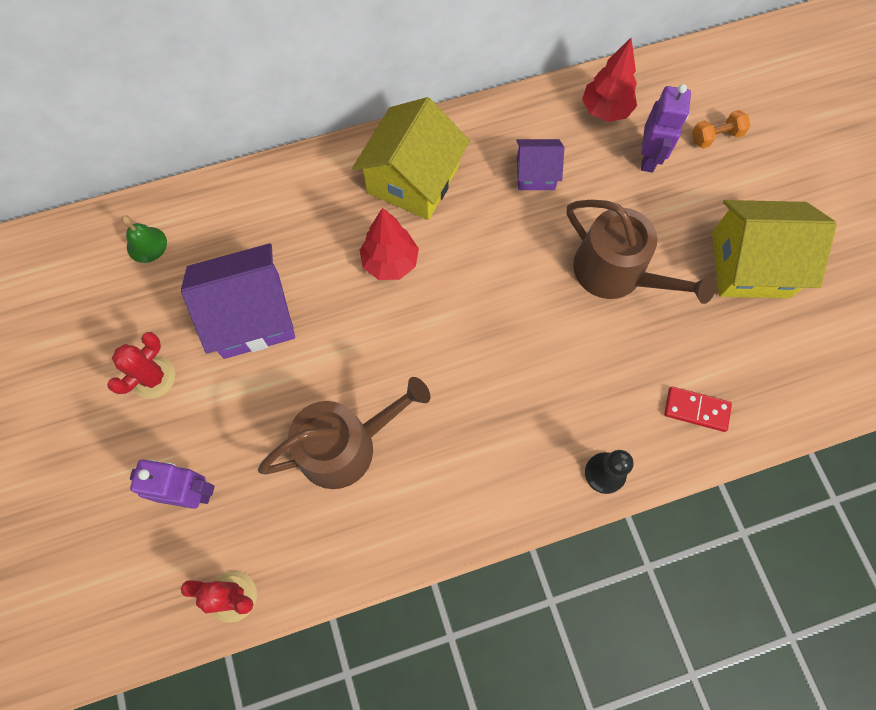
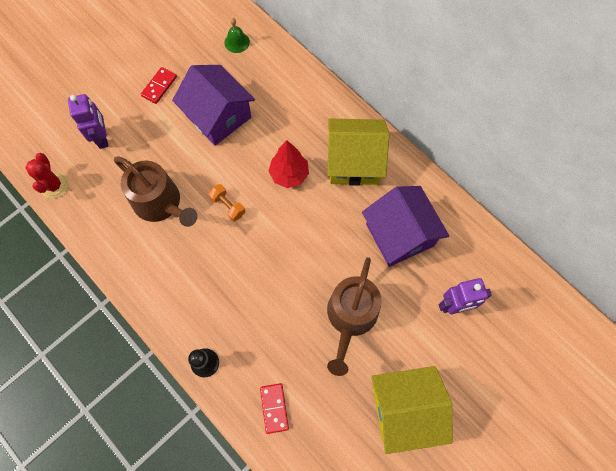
camera: 65 degrees right, 0 degrees up
red cactus [107,332,175,399] -> red domino [141,67,177,104]
purple house [516,139,564,190] -> purple house [362,186,449,267], size x1.82
red tree [582,38,637,122] -> none
orange dumbbell [692,110,750,148] -> orange dumbbell moved to [208,184,245,221]
yellow house [712,200,837,298] -> yellow house turned 75 degrees counterclockwise [371,366,452,454]

